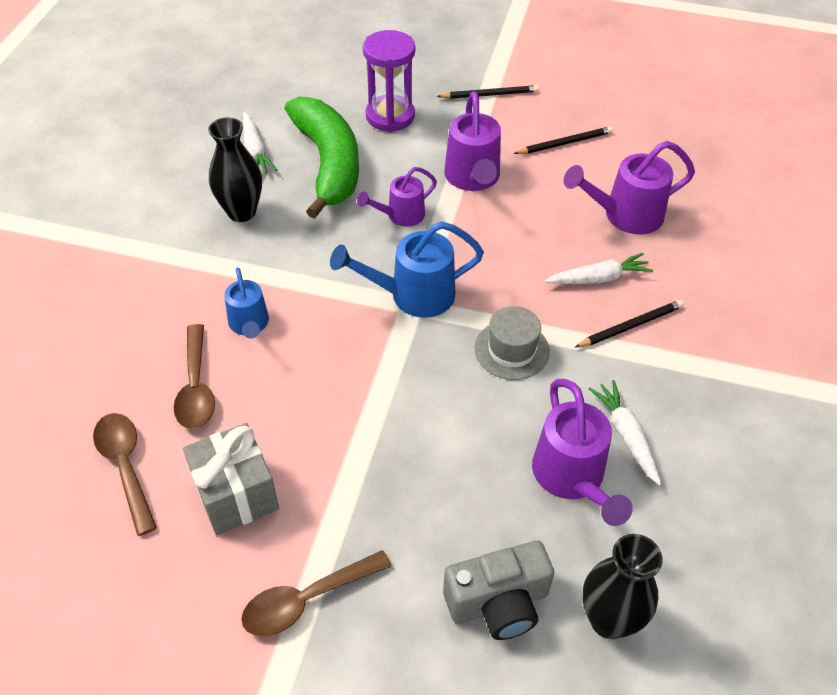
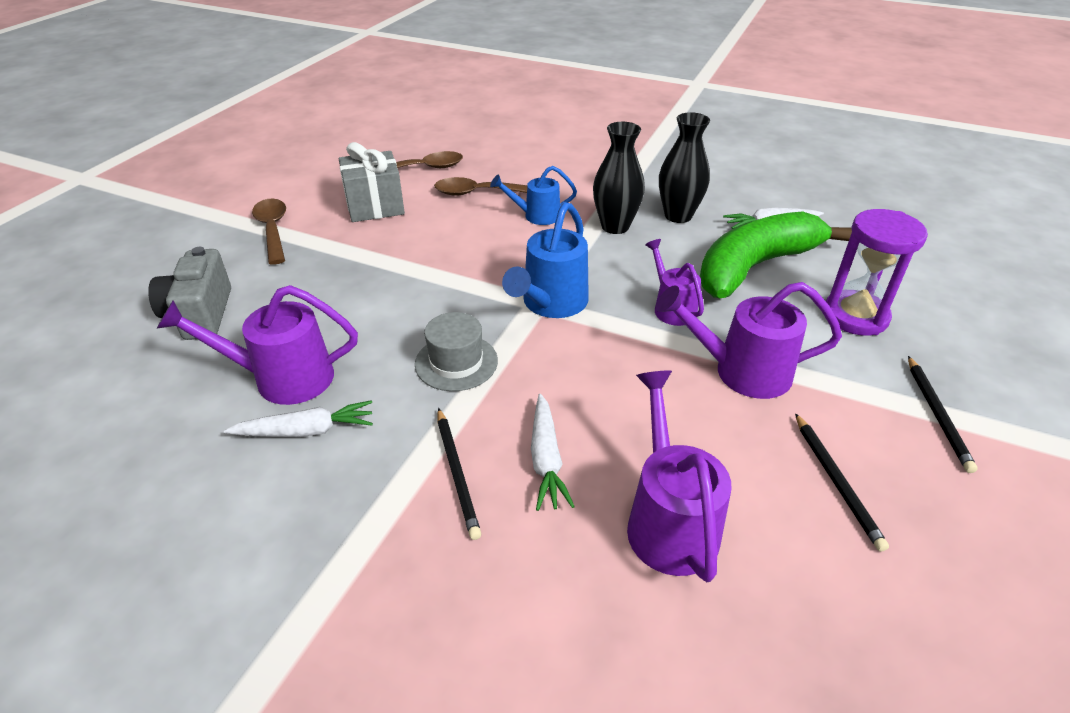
camera: 100 degrees right, 10 degrees down
green banana [284,97,359,219] -> green banana turned 150 degrees clockwise [700,211,852,298]
blue watering can [330,221,484,318] -> blue watering can turned 150 degrees counterclockwise [502,202,589,318]
black vase [583,534,663,639] -> black vase moved to [593,122,645,234]

